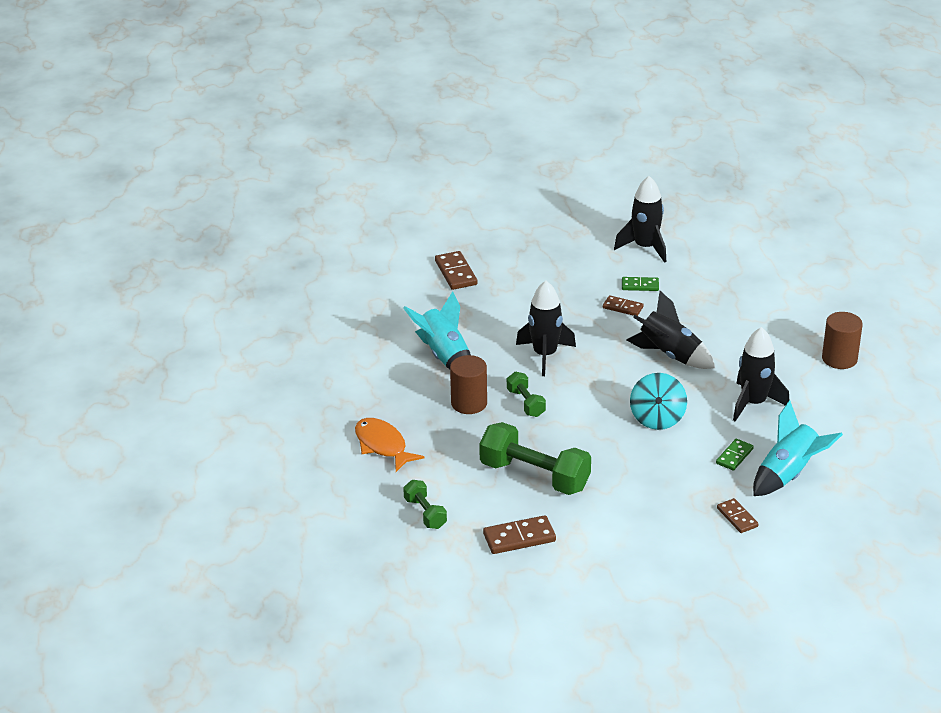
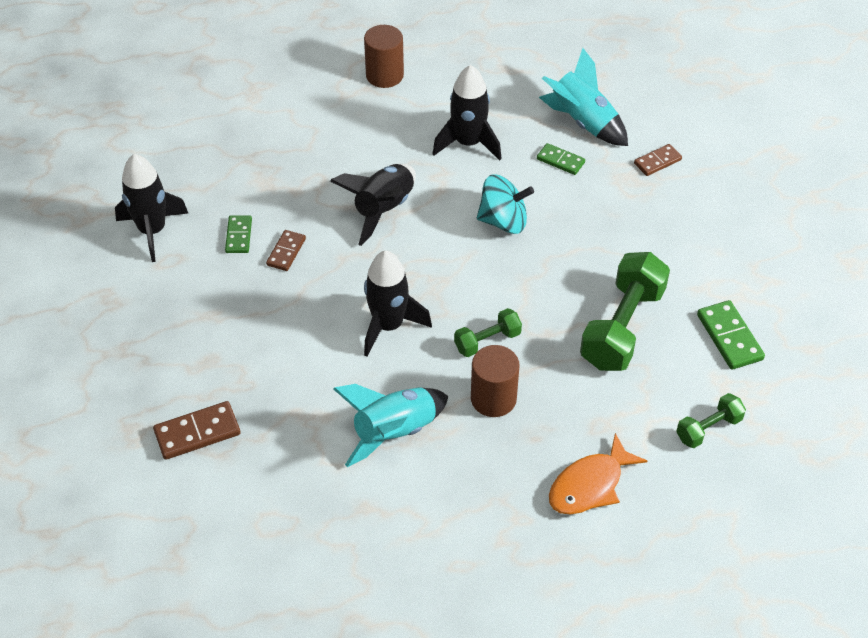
camera: 95 degrees left, 15 degrees up
brown domino [483,515,556,554] -> green domino [697,300,765,370]

